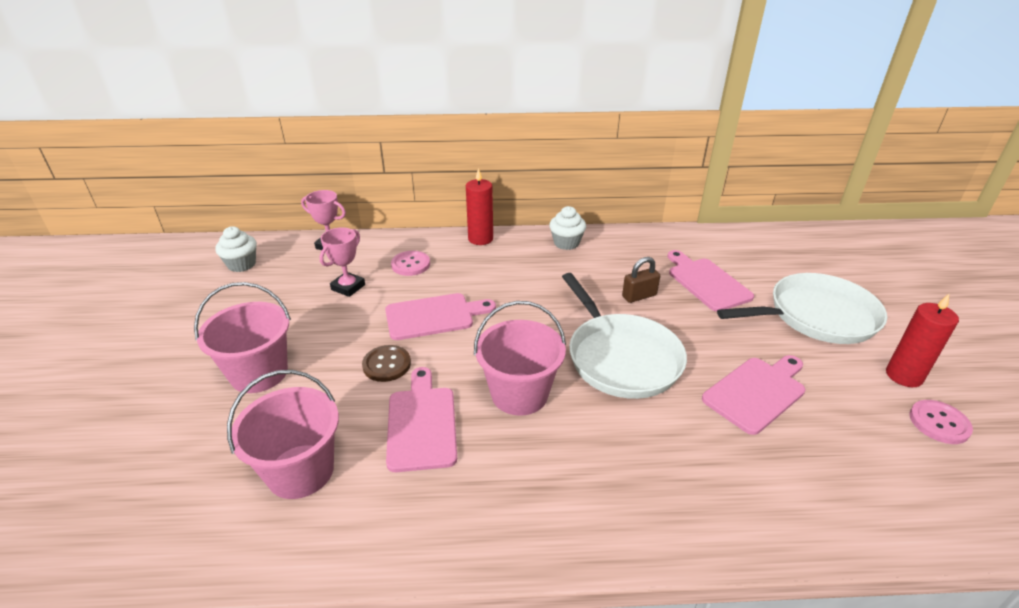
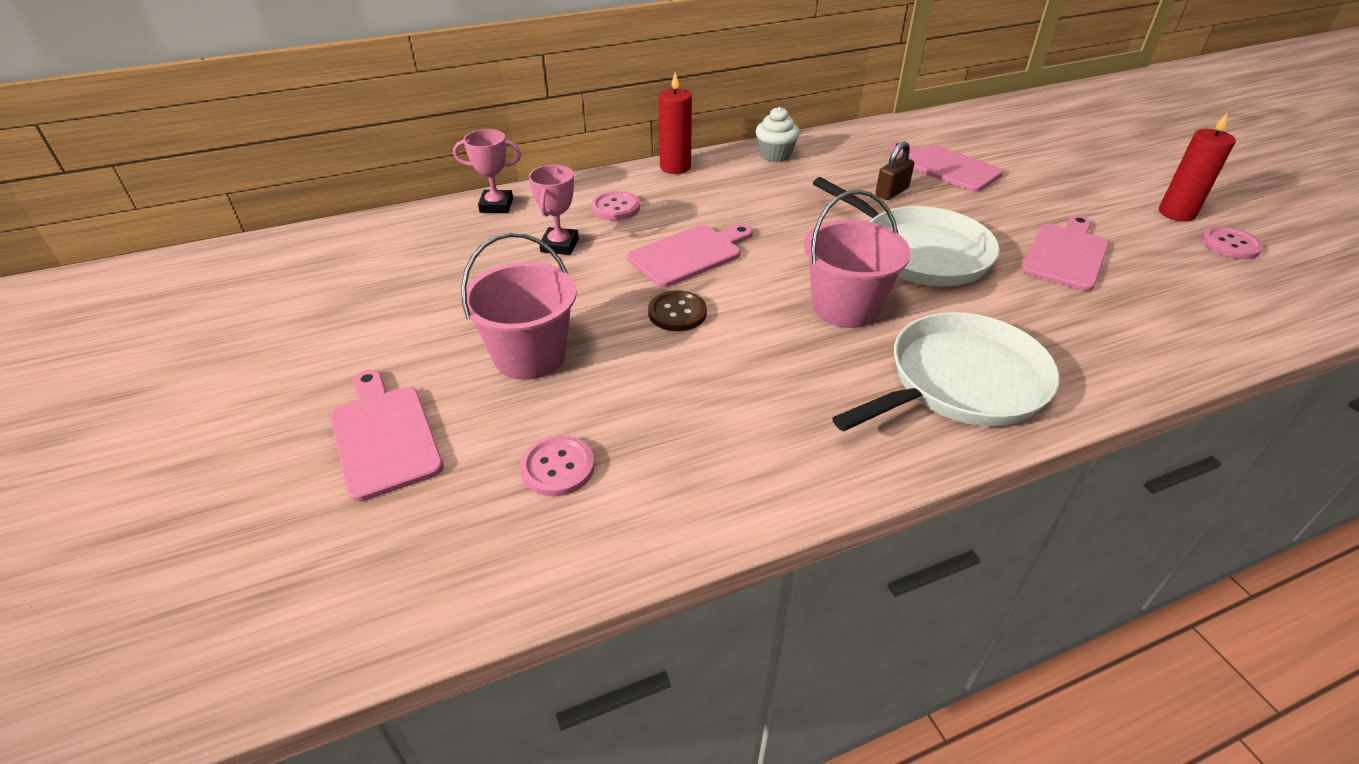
camera: 20 degrees left, 5 degrees up
white cupcake [215,226,257,272] -> none
pink bucket [227,370,339,499] -> none
pink cutting board [386,367,457,472] -> pink cutting board moved to [330,370,444,502]
white pan [717,273,887,344] -> white pan moved to [832,312,1060,431]
none -> pink button [520,435,594,496]

